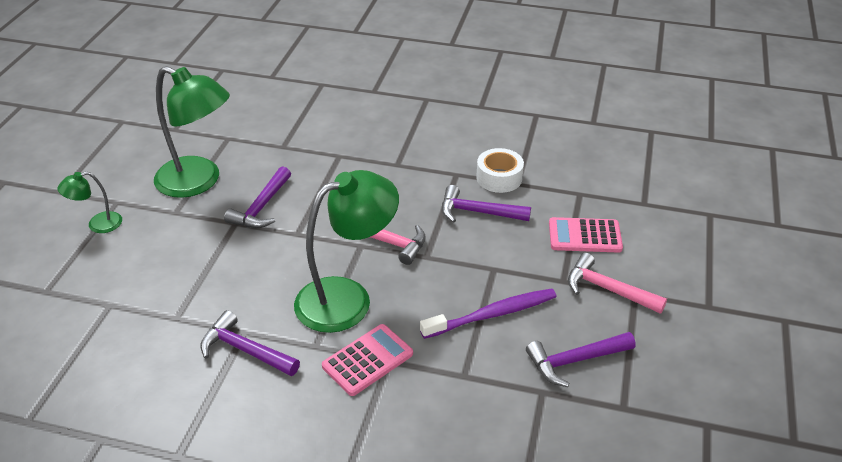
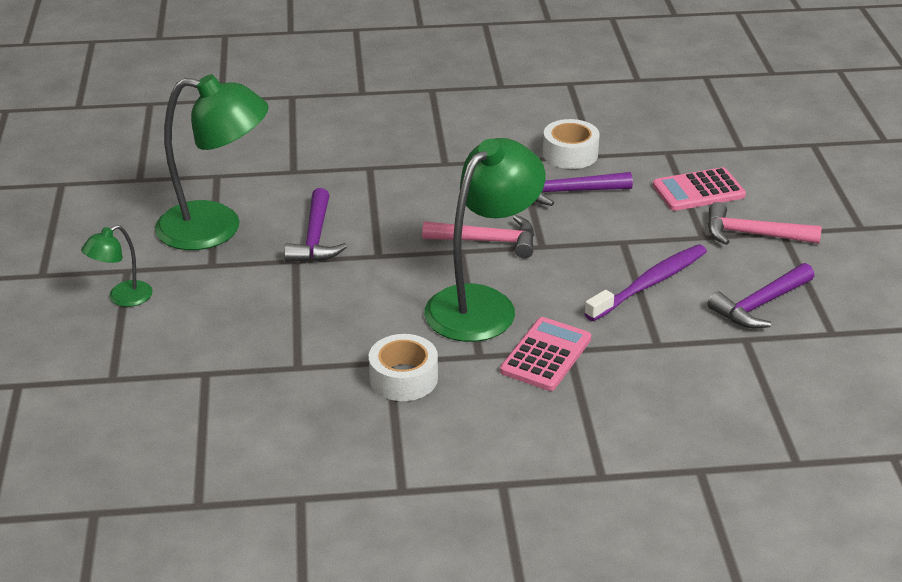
camera: 20 degrees left, 5 degrees down
purple hammer [200,310,300,376] -> white tape [369,334,438,401]

